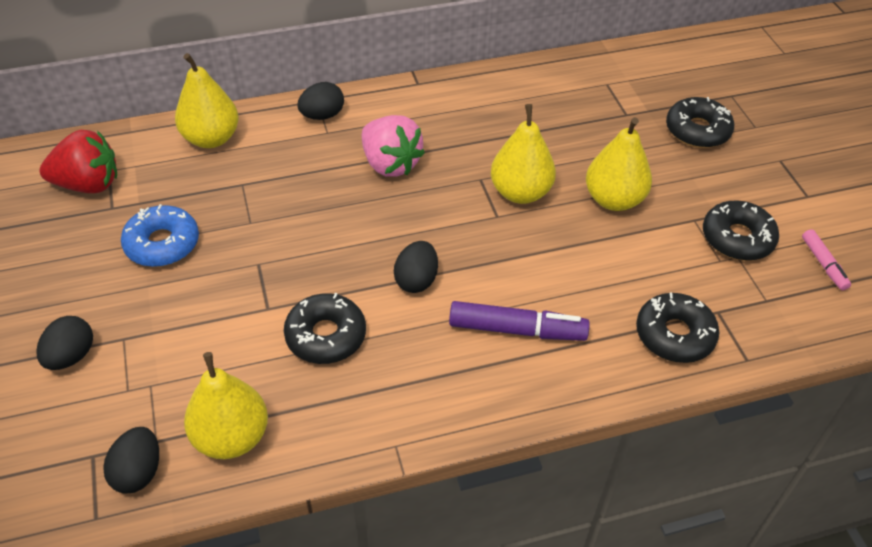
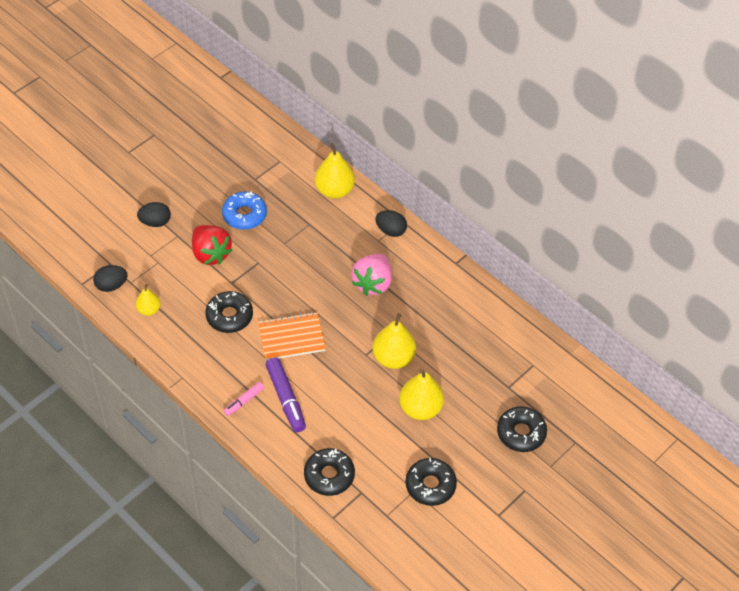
camera: 60 degrees right, 5 degrees up
red strawberry [39,130,117,193] -> red strawberry moved to [192,225,232,265]
yellow pear [184,352,268,459] -> yellow pear [136,284,161,316], size x0.58
black egg [394,241,438,293] -> orange notebook [258,312,326,360]
pink marker [802,229,851,290] -> pink marker moved to [224,382,264,416]

